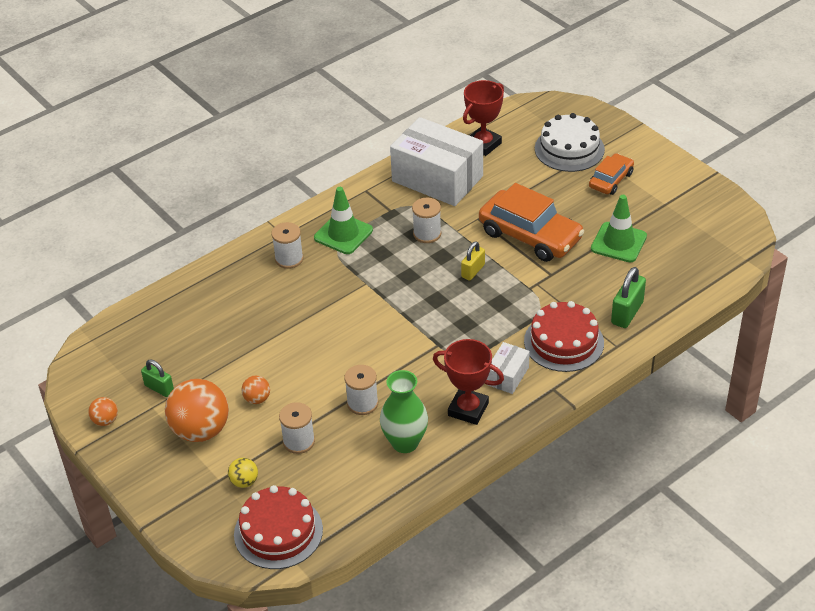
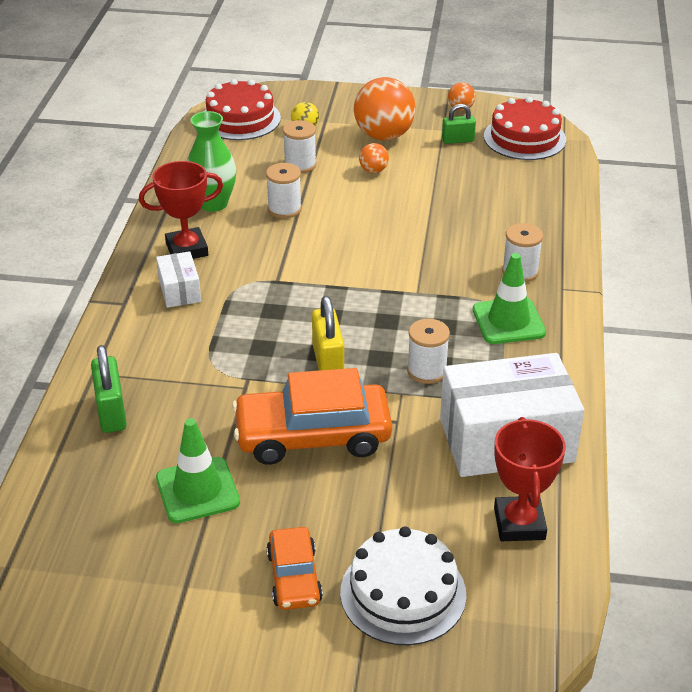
camera: 135 degrees right, 5 degrees down
yellow padlock [461,241,485,281] -> yellow padlock [312,296,344,370], size x1.50
red cake [524,301,604,372] -> red cake moved to [484,97,566,160]

